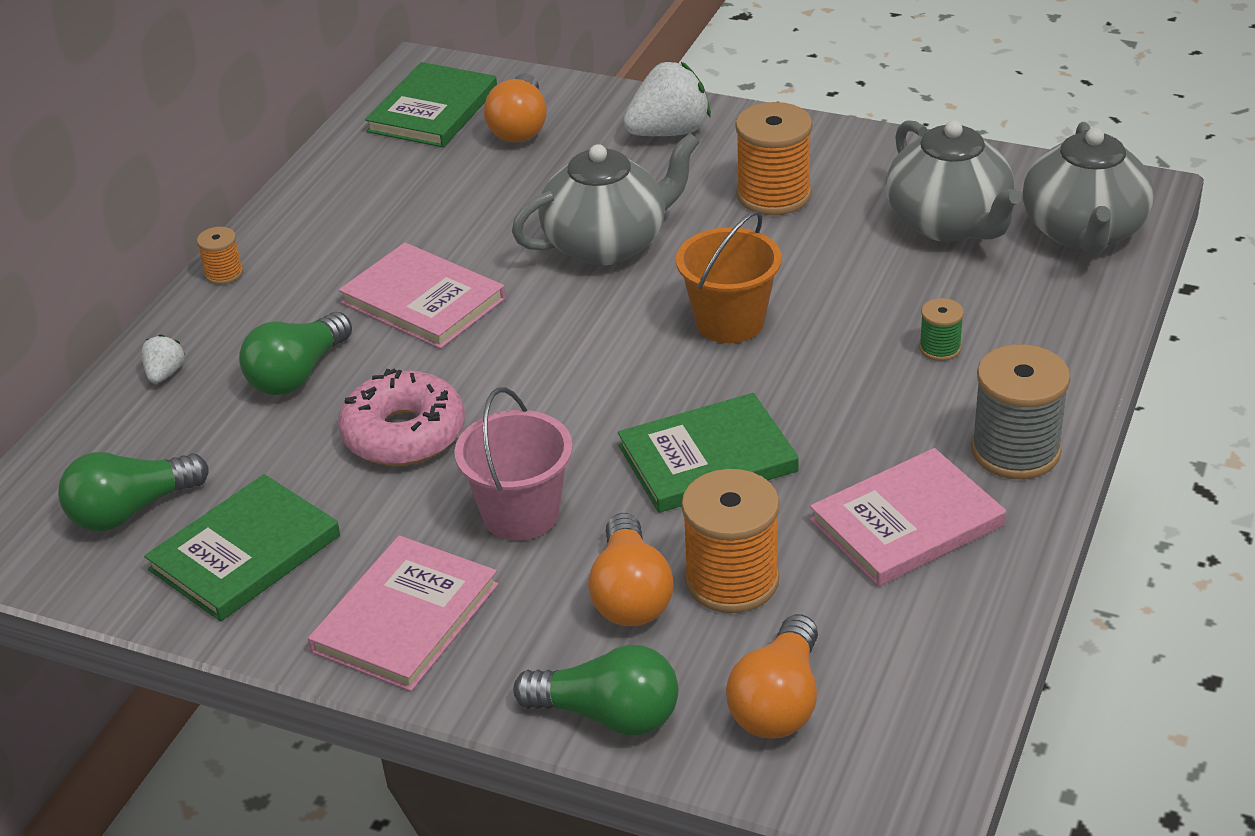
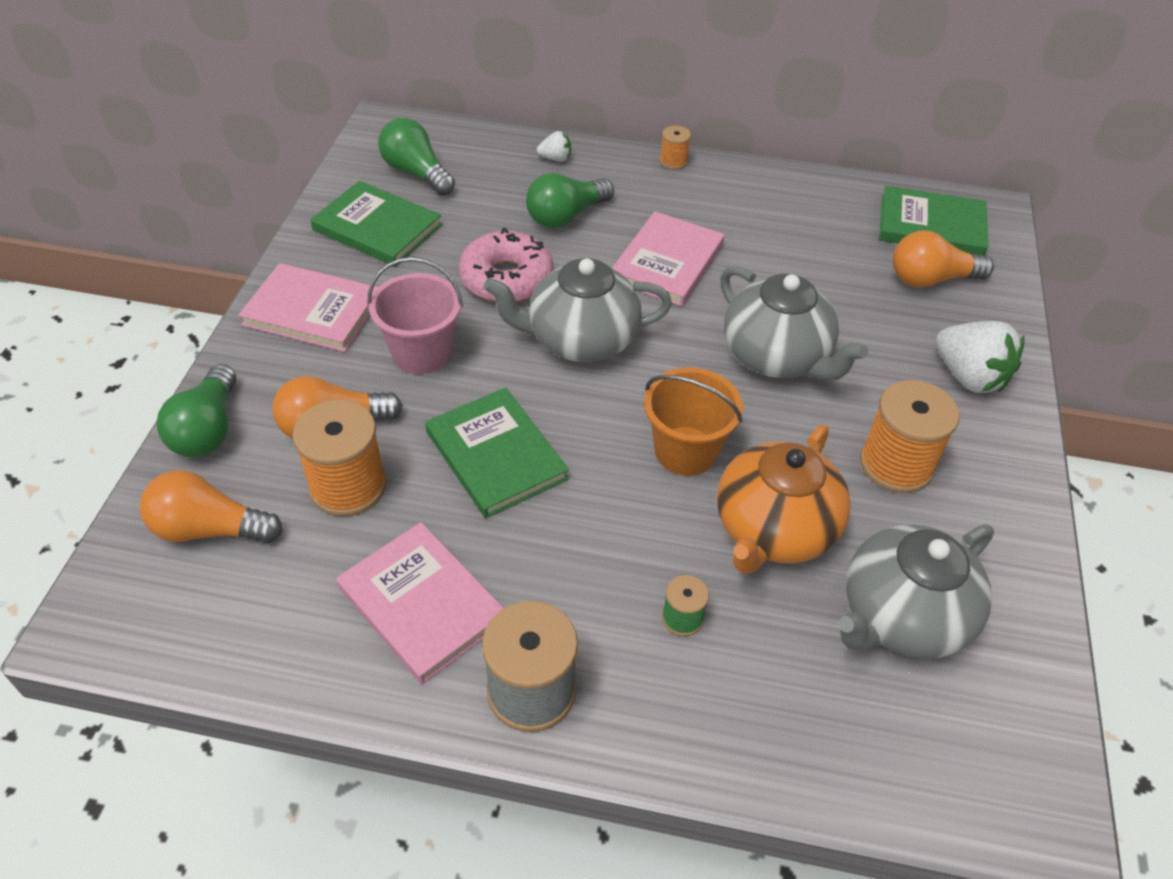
camera: 75 degrees right, 10 degrees up
green light bulb [239,312,352,395] -> green light bulb turned 60 degrees counterclockwise [526,173,614,228]
grey teapot [1023,122,1154,253] -> grey teapot moved to [484,258,672,362]
none -> orange teapot [717,424,851,574]

